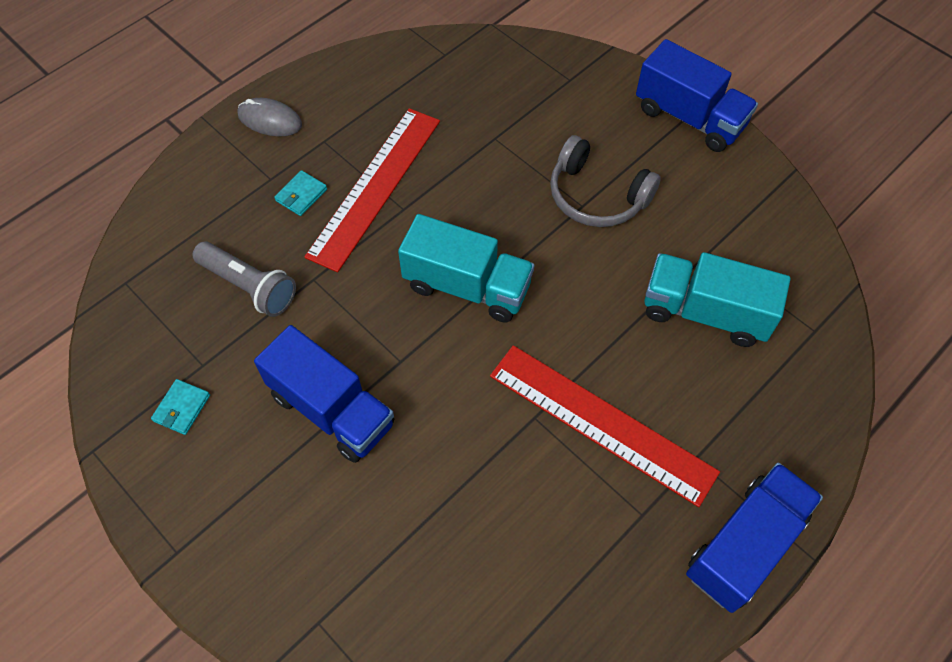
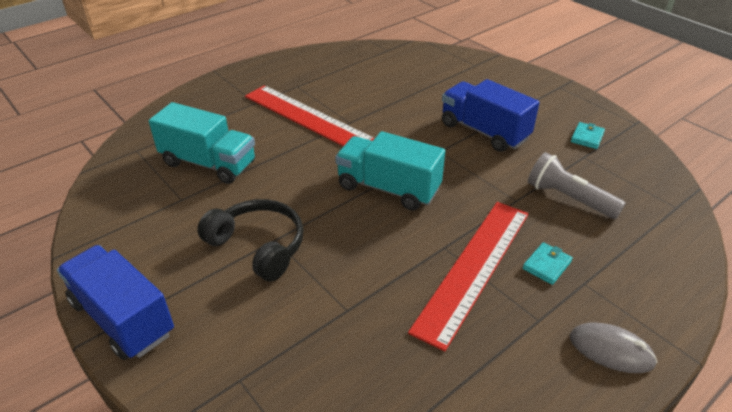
camera: 175 degrees left, 20 degrees down
grey headphones [550,135,661,227] -> black headphones [197,199,304,282]
blue truck [686,463,823,613] -> none

